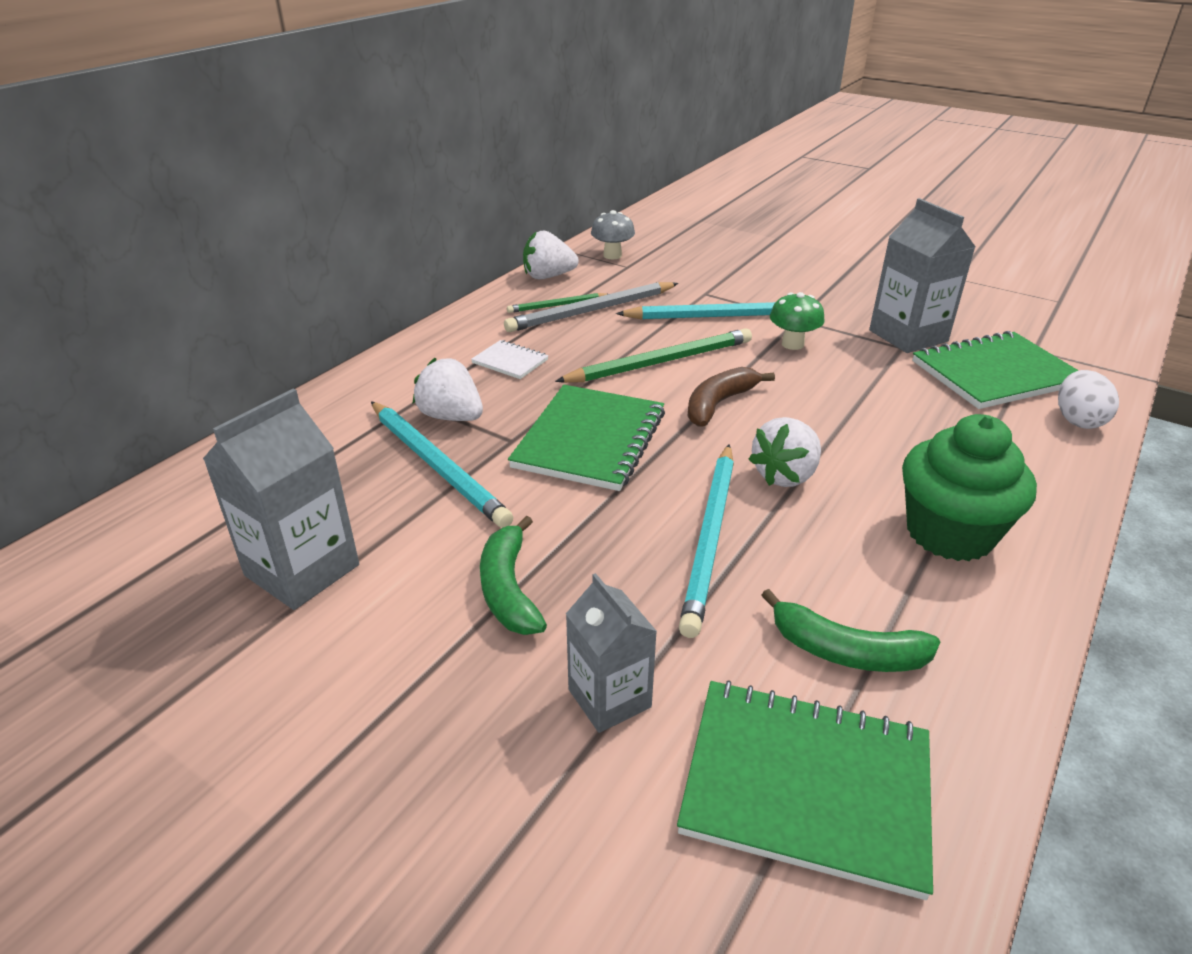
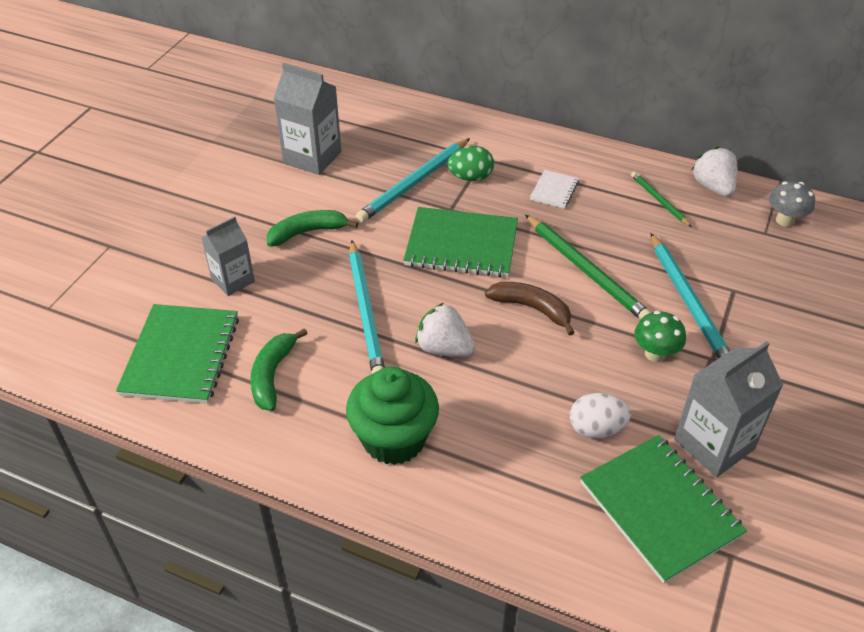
camera: 80 degrees right, 10 degrees up
white strawberry [413,358,483,421] -> green egg [447,146,494,181]
grey pencil [504,282,678,332] -> none
turquoise pencil [679,444,734,638] -> turquoise pencil turned 105 degrees counterclockwise [349,240,385,374]
white egg [1058,370,1119,429] -> white egg moved to [570,393,631,439]

